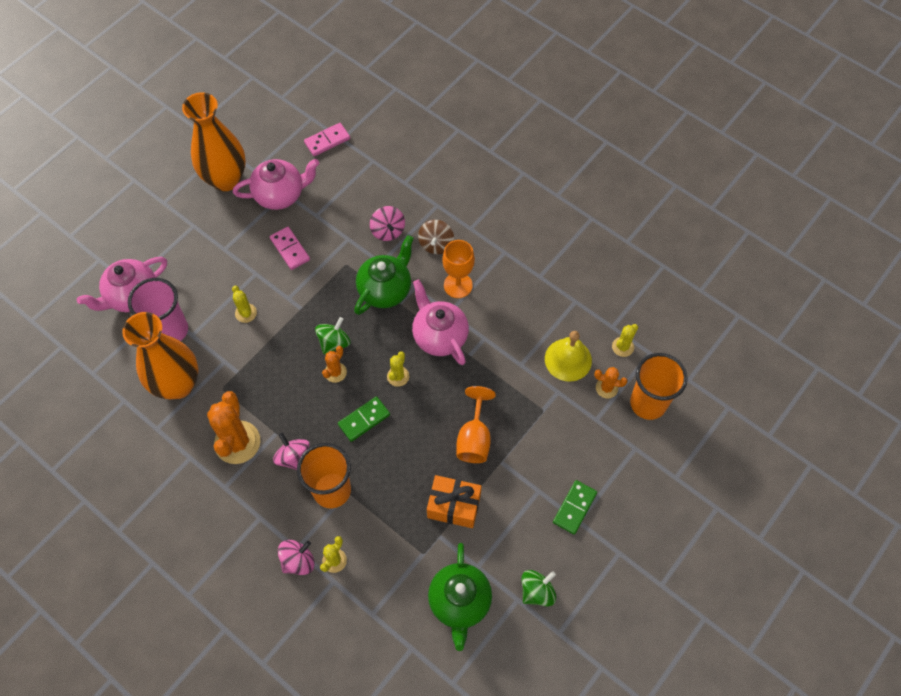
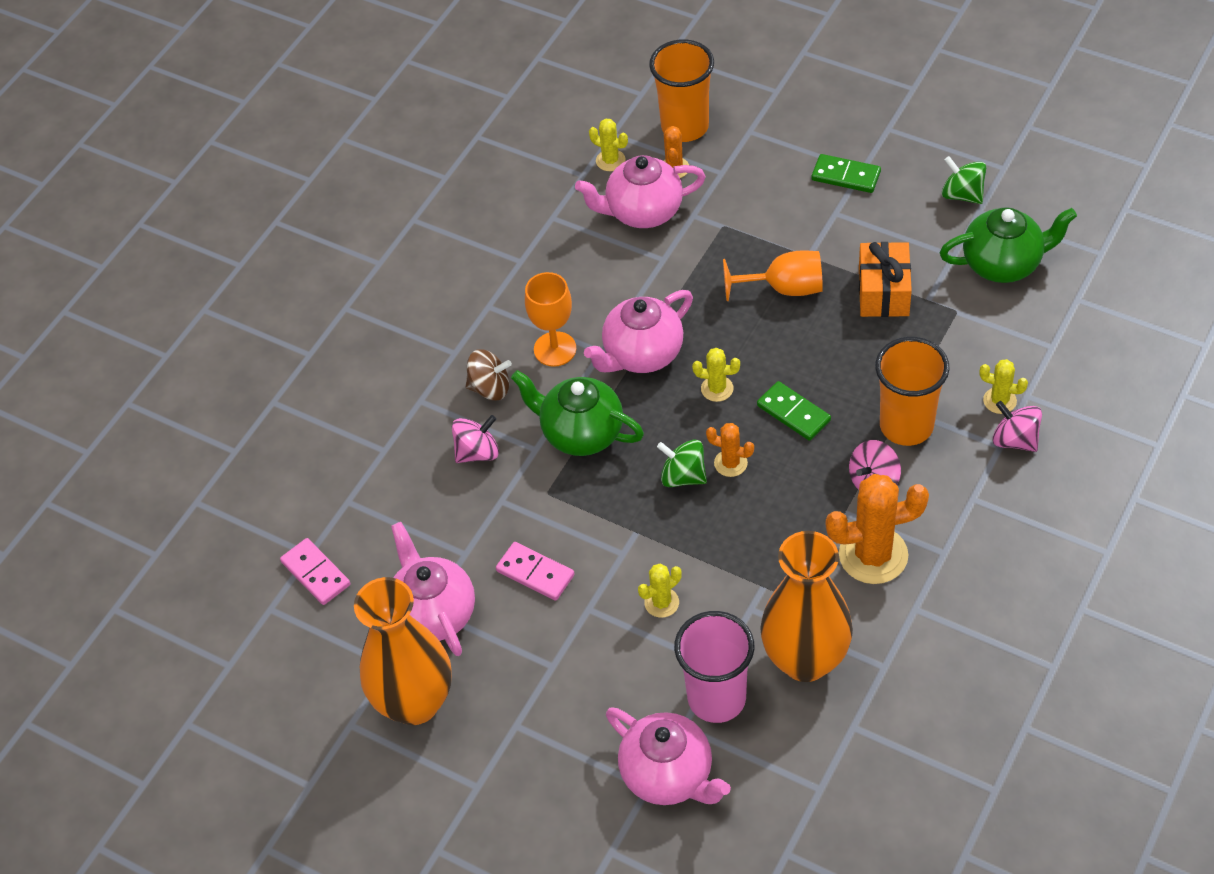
camera: 95 degrees left, 10 degrees down
pink domino [270,227,310,270] -> pink domino turned 75 degrees clockwise [496,542,574,601]
yellow bell [545,331,592,382] -> pink teapot [575,155,706,228]

